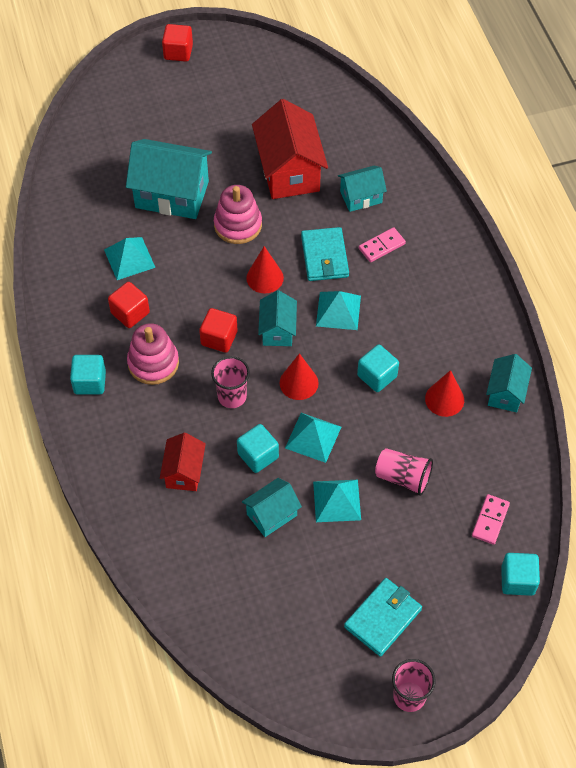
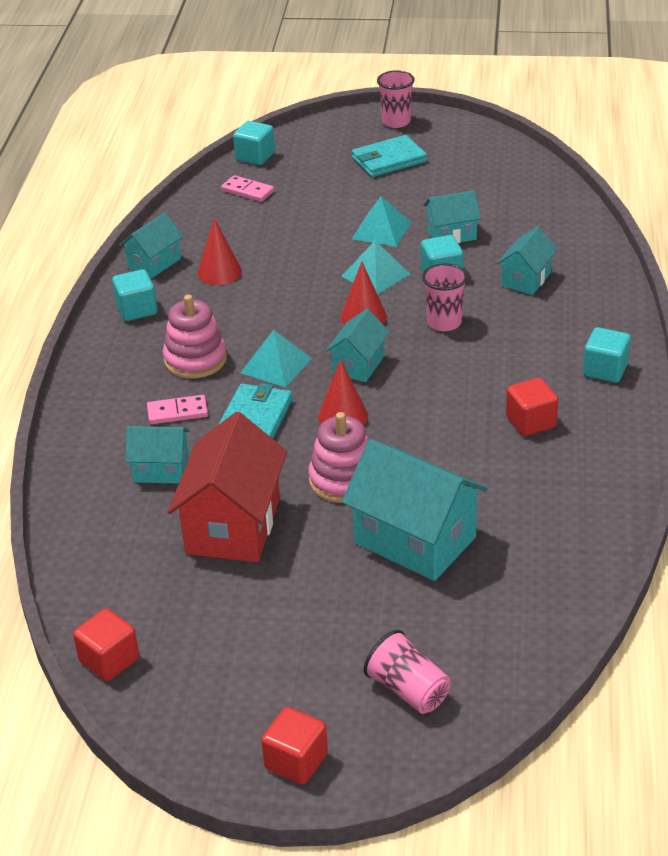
camera: 155 degrees left, 20 degrees down
turquoise pyramid [104,237,156,280] -> none
pink stacking toy [127,323,179,385] -> pink stacking toy moved to [163,295,227,379]
red house [160,433,206,491] -> turquoise house [497,226,558,295]
red cube [199,308,237,353] -> red cube moved to [73,608,139,681]
turquoise cube [357,345,399,392] -> turquoise cube moved to [112,269,157,321]
pink cup [375,448,433,496] -> pink cup moved to [364,630,450,714]
pink domino [472,494,510,545] -> pink domino turned 75 degrees clockwise [221,175,274,202]

